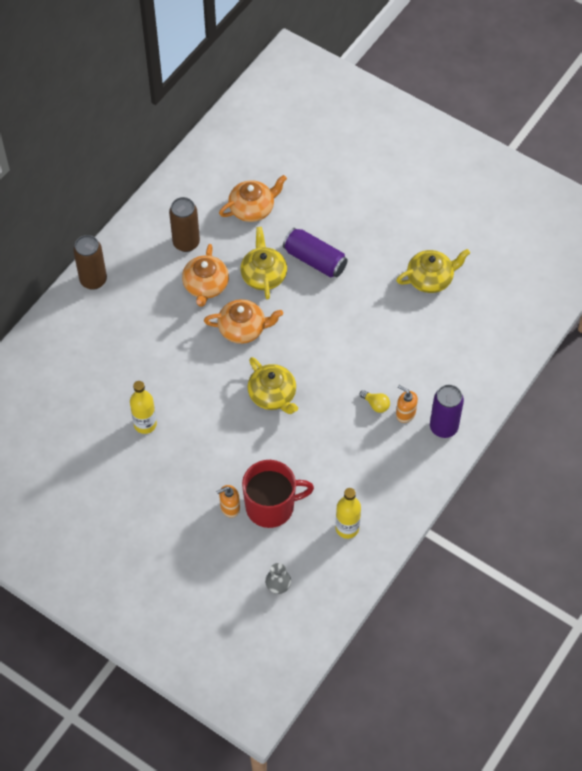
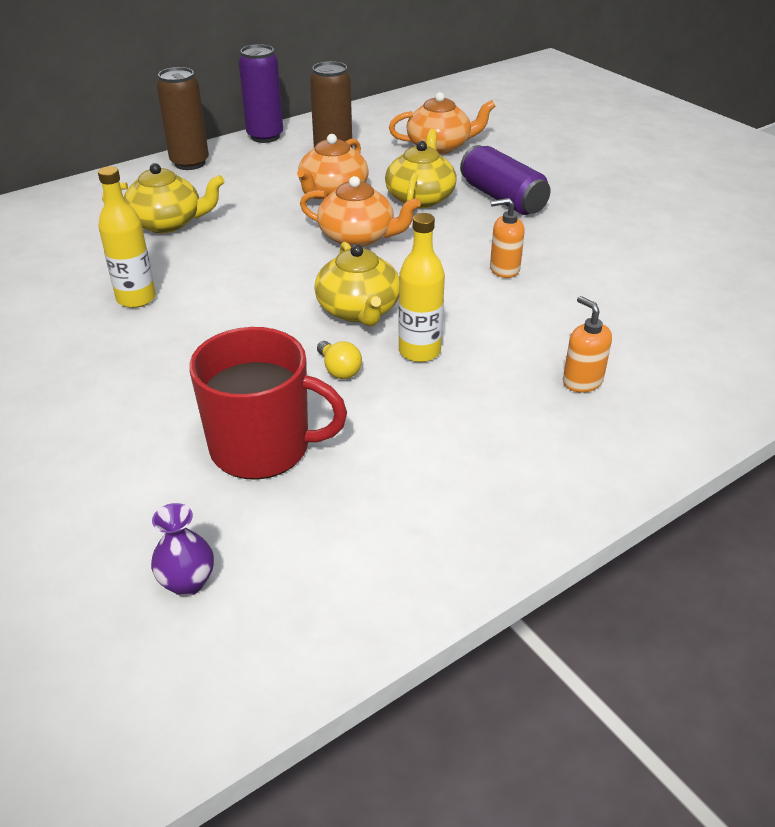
camera: 20 degrees right, 20 degrees down
orange soap dispenser [216,485,240,518] -> orange soap dispenser moved to [490,198,525,278]
grey vase [265,563,291,594] -> purple vase [151,503,214,596]
yellow bottle [336,488,361,539] -> yellow bottle moved to [398,213,445,362]
yellow light bulb [360,390,390,413] -> yellow light bulb moved to [317,341,362,379]
yellow teapot [396,249,470,293] -> yellow teapot moved to [102,163,225,233]
purple can [430,385,464,438] -> purple can moved to [239,44,283,143]

